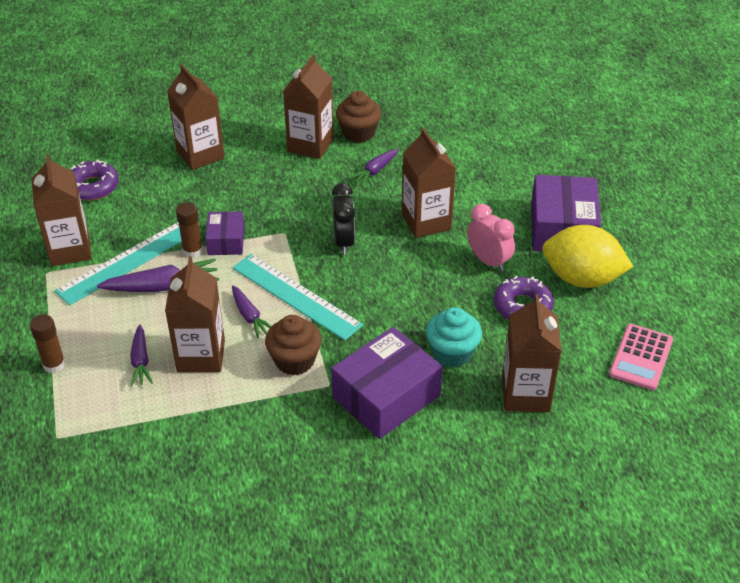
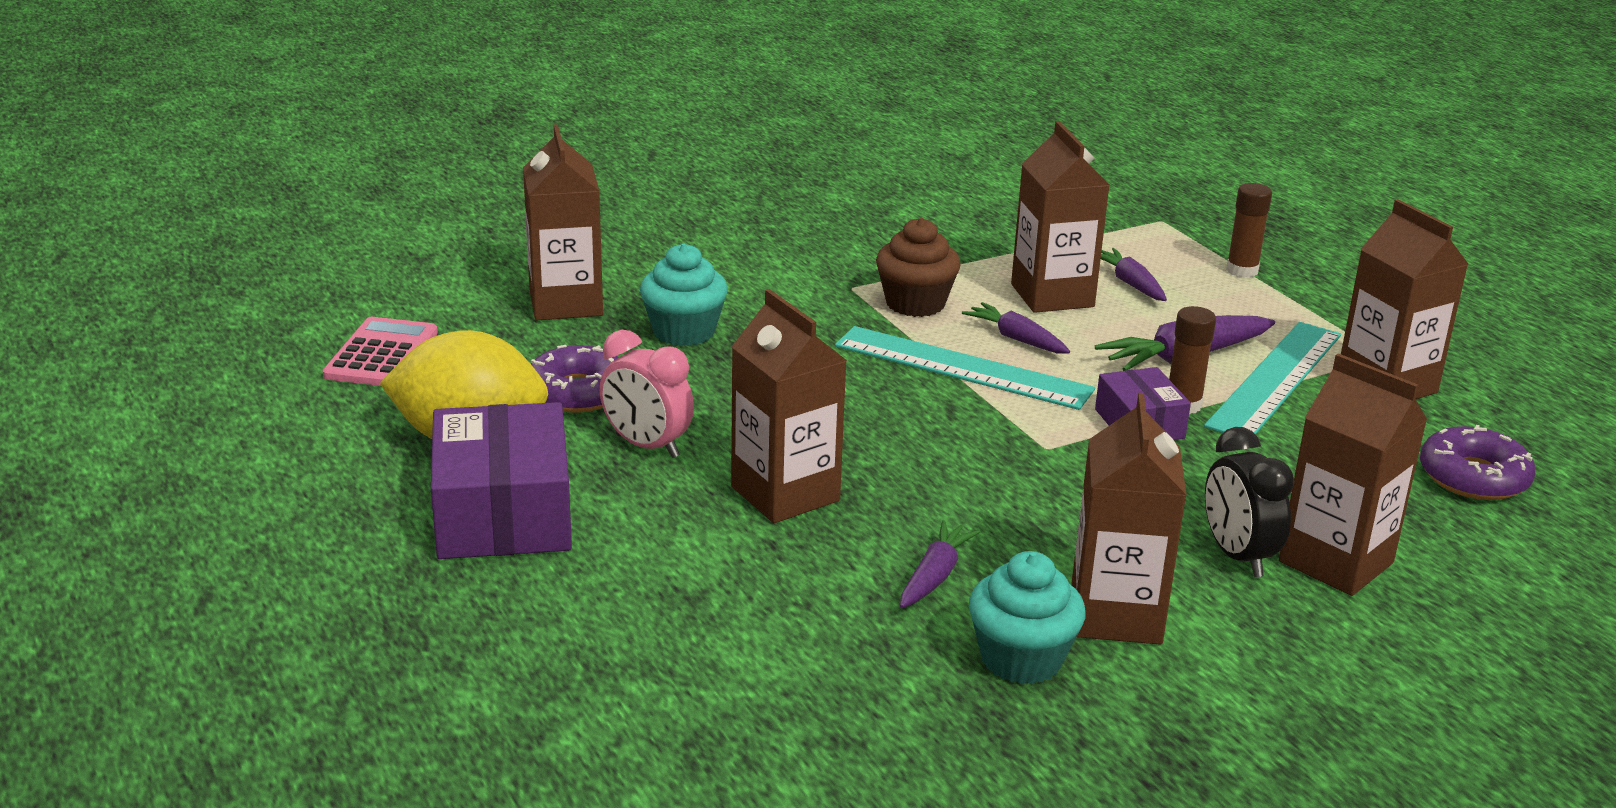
camera: 165 degrees right, 15 degrees down
purple box [331,327,443,439] -> none
black clock [332,183,355,255] -> black clock moved to [1205,427,1294,577]
brown cupcake [336,91,381,143] -> turquoise cupcake [969,551,1086,684]

